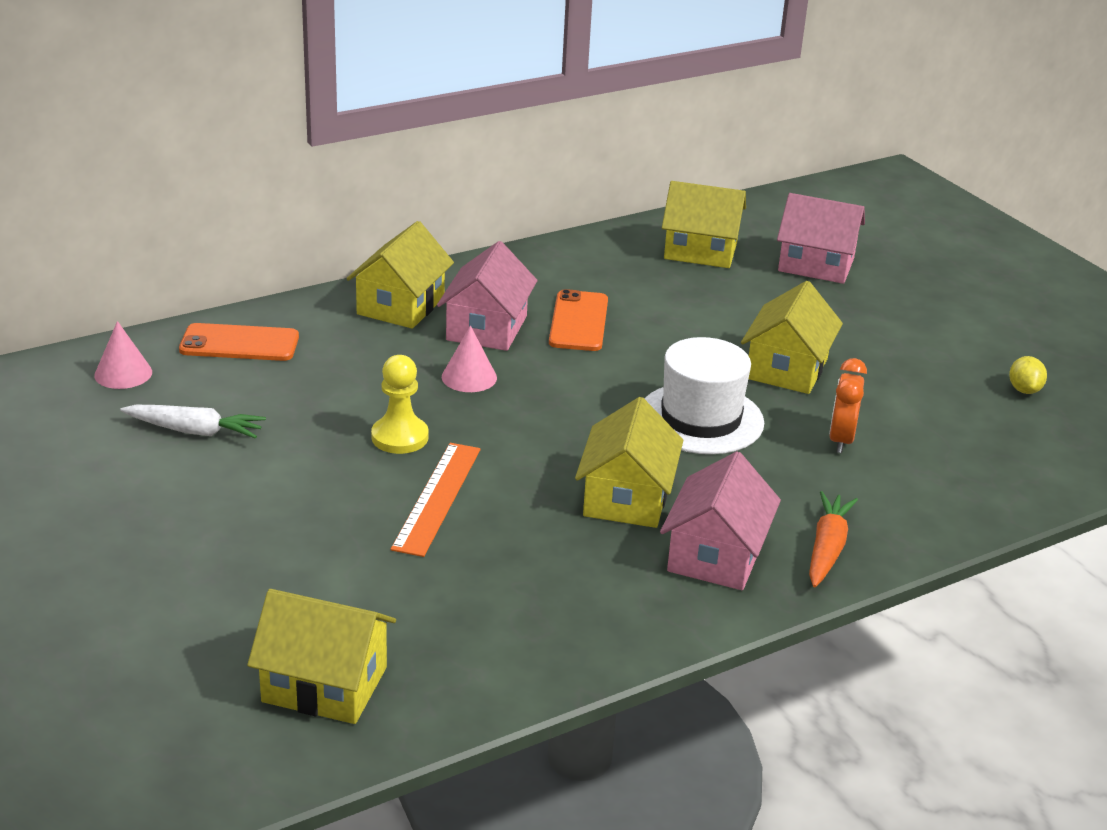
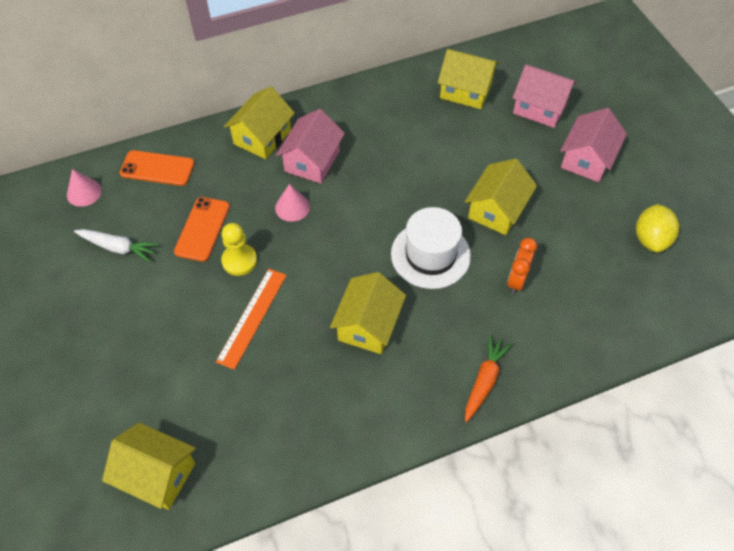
camera: 10 degrees right, 25 degrees up
orange phone [549,289,608,351] -> orange phone moved to [174,197,230,262]
pink house [660,451,781,590] -> pink house moved to [560,108,627,182]
yellow lemon [1009,356,1047,394] -> yellow lemon [636,204,679,253], size x1.70

